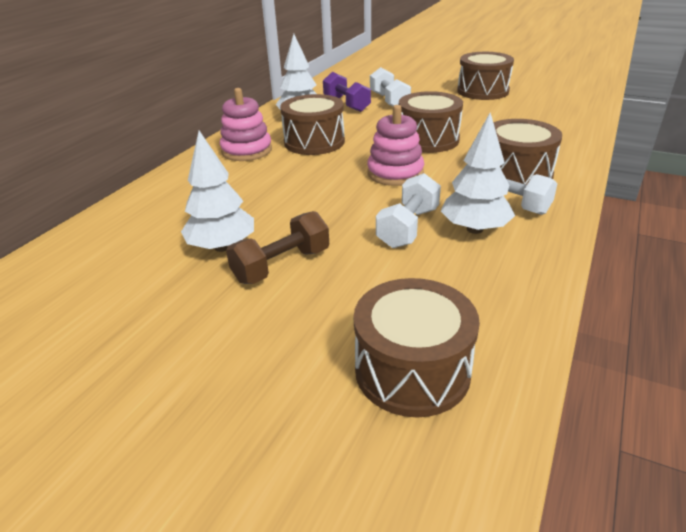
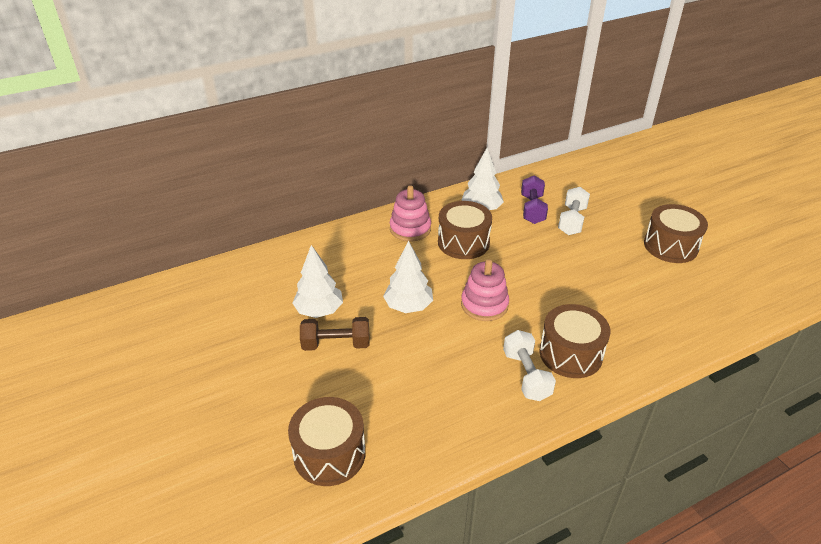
camera: 35 degrees right, 5 degrees up
white dumbbell [376,173,441,248] -> none
brown drum [399,91,463,153] -> none
white tree [441,112,515,234] -> white tree moved to [383,240,433,313]

